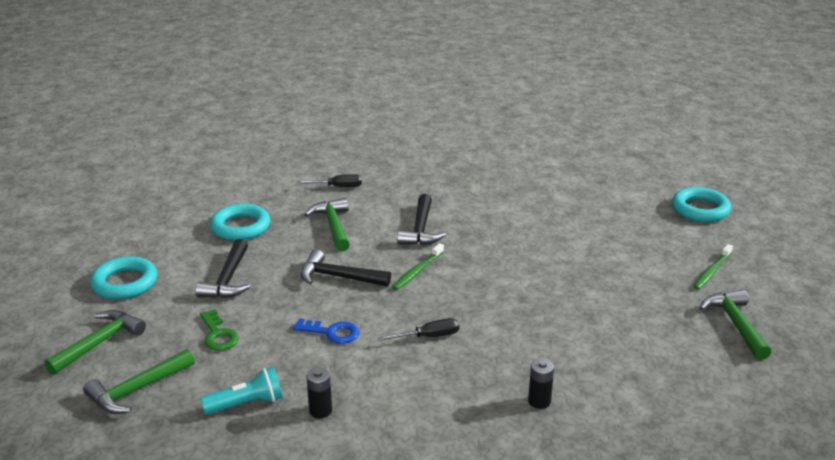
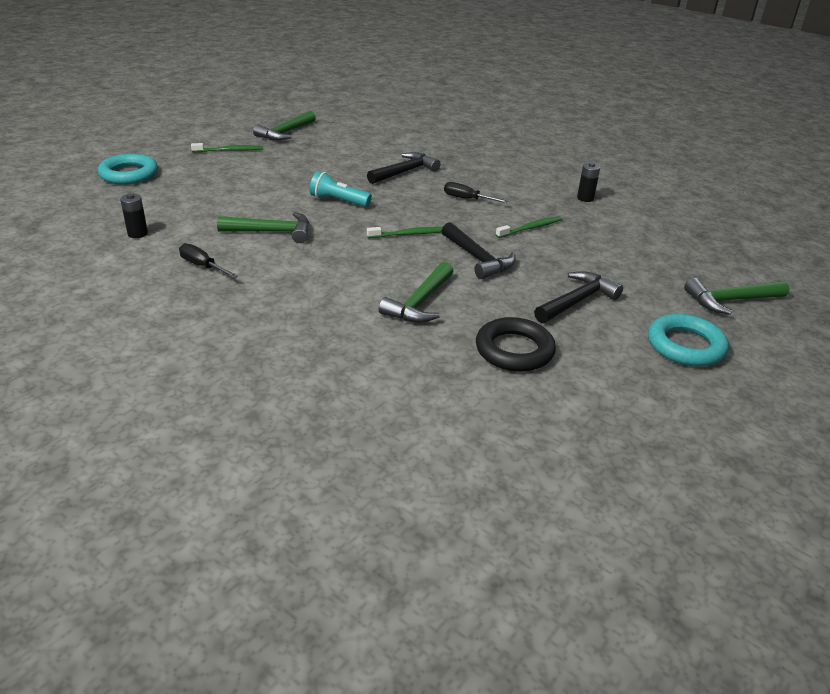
camera: 140 degrees left, 5 degrees up
green hammer [83,349,195,414] -> green hammer moved to [217,212,309,243]
green key [200,309,239,351] -> none
turquoise flashlight [200,367,282,415] -> turquoise flashlight moved to [310,171,372,207]
turquoise ring [210,204,270,241] -> black ring [476,317,556,372]
blue key [293,318,359,344] -> green toothbrush [496,216,562,238]
black screwdriver [297,174,362,187] -> black screwdriver moved to [179,243,238,278]
black hammer [397,194,446,245] -> black hammer moved to [367,152,441,184]
black battery [528,359,554,409] -> black battery moved to [120,193,148,238]

